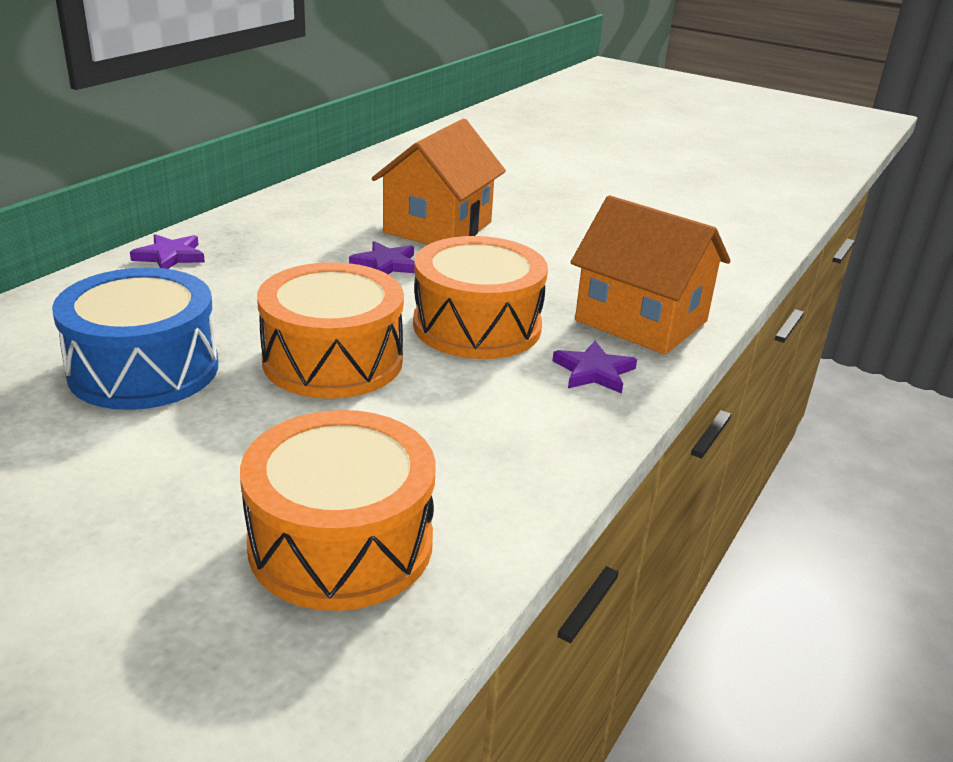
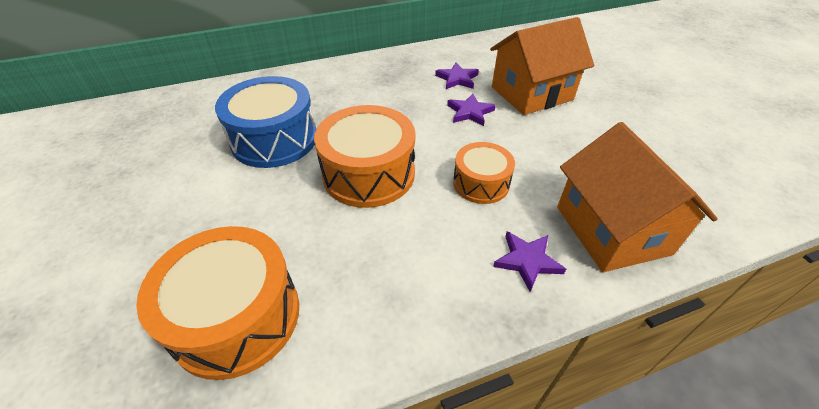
camera: 40 degrees right, 15 degrees up
purple star [130,234,205,269] -> purple star moved to [435,63,479,89]
orange drum [413,236,548,359] -> orange drum [453,142,515,204], size x0.59

